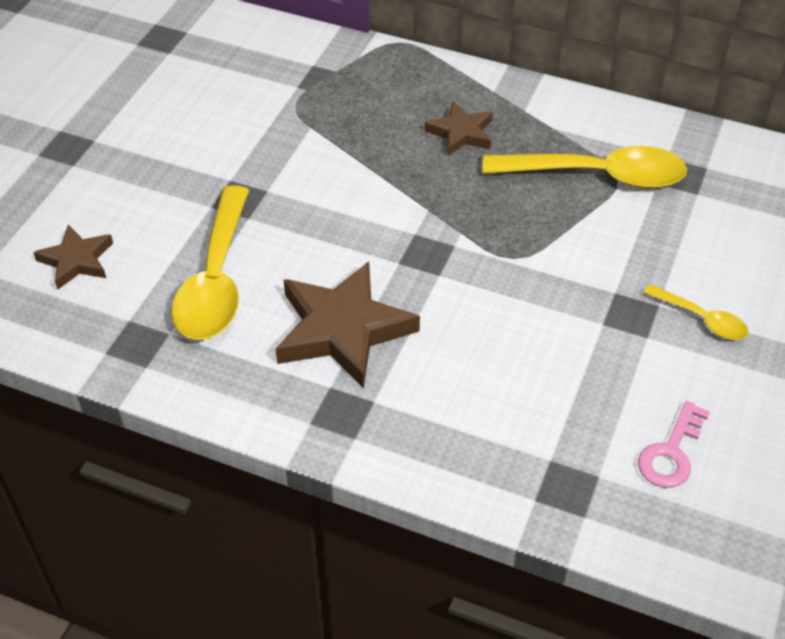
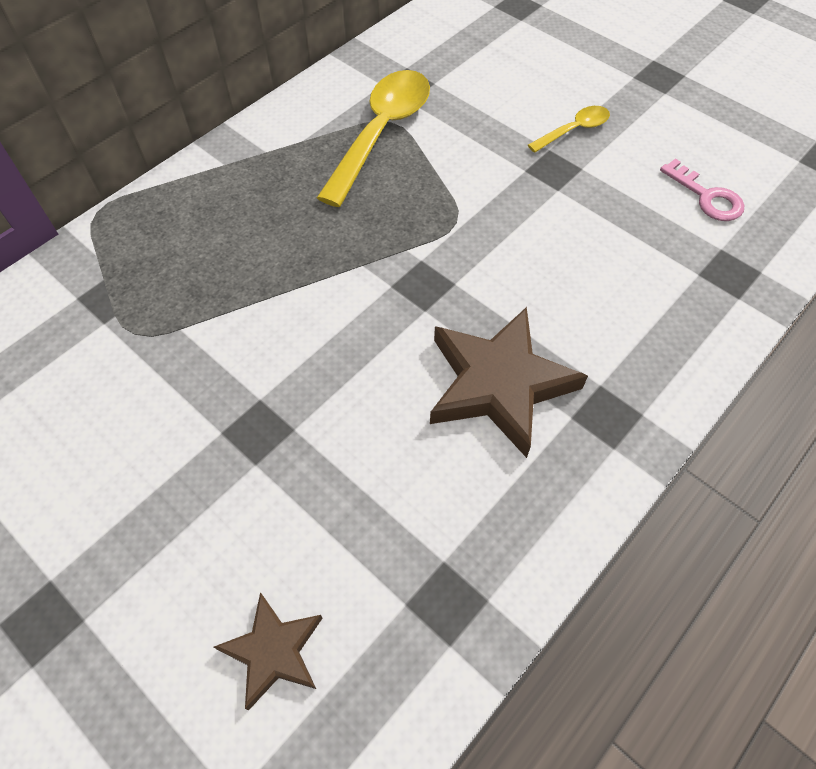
camera: 70 degrees left, 10 degrees up
yellow spoon [171,185,249,340] -> none
brown star [425,101,493,156] -> none

